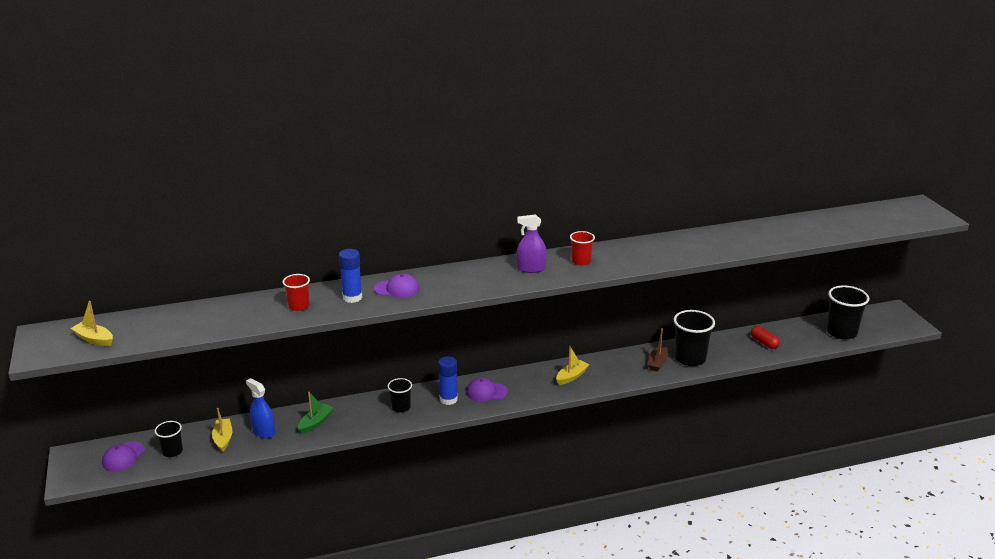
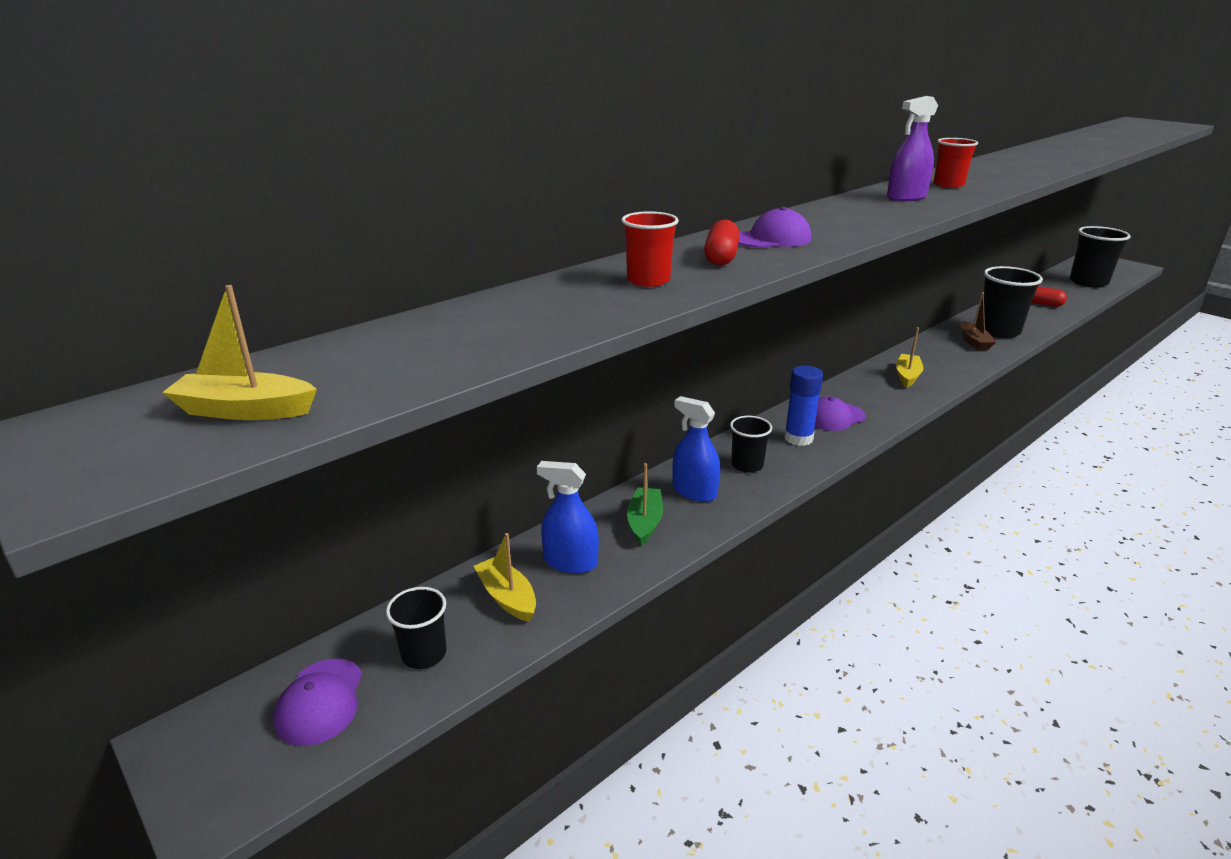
camera: 25 degrees left, 0 degrees up
blue glue stick [339,249,362,303] -> red capsule [704,219,740,266]
none -> blue spray bottle [673,396,720,502]

